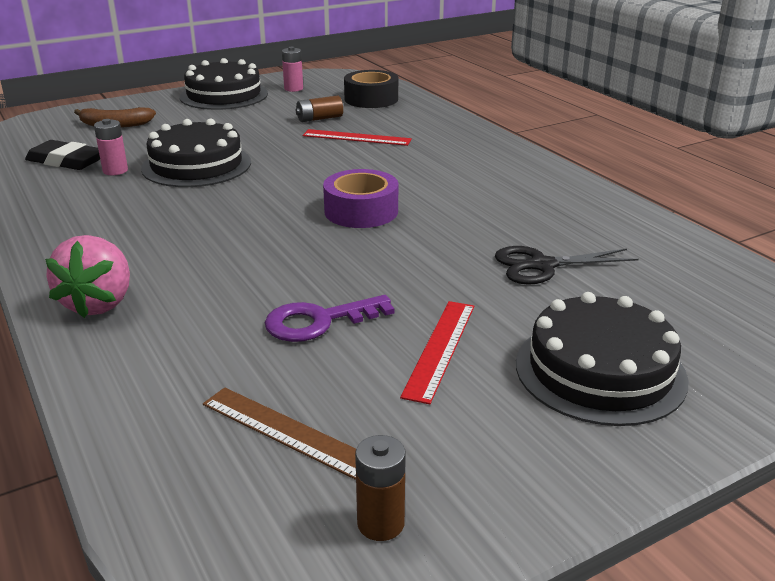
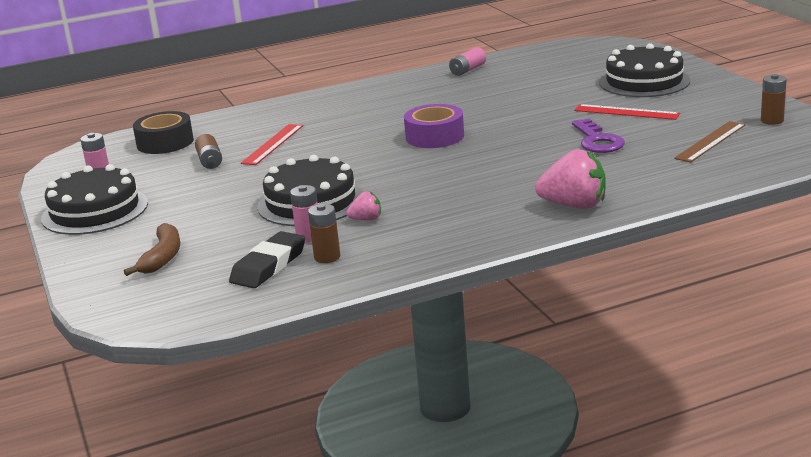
camera: 80 degrees left, 5 degrees down
black scissors [495,246,639,285] -> none
none -> brown battery [308,204,340,263]
none -> pink strawberry [346,192,381,220]
none -> pink battery [449,47,486,76]

